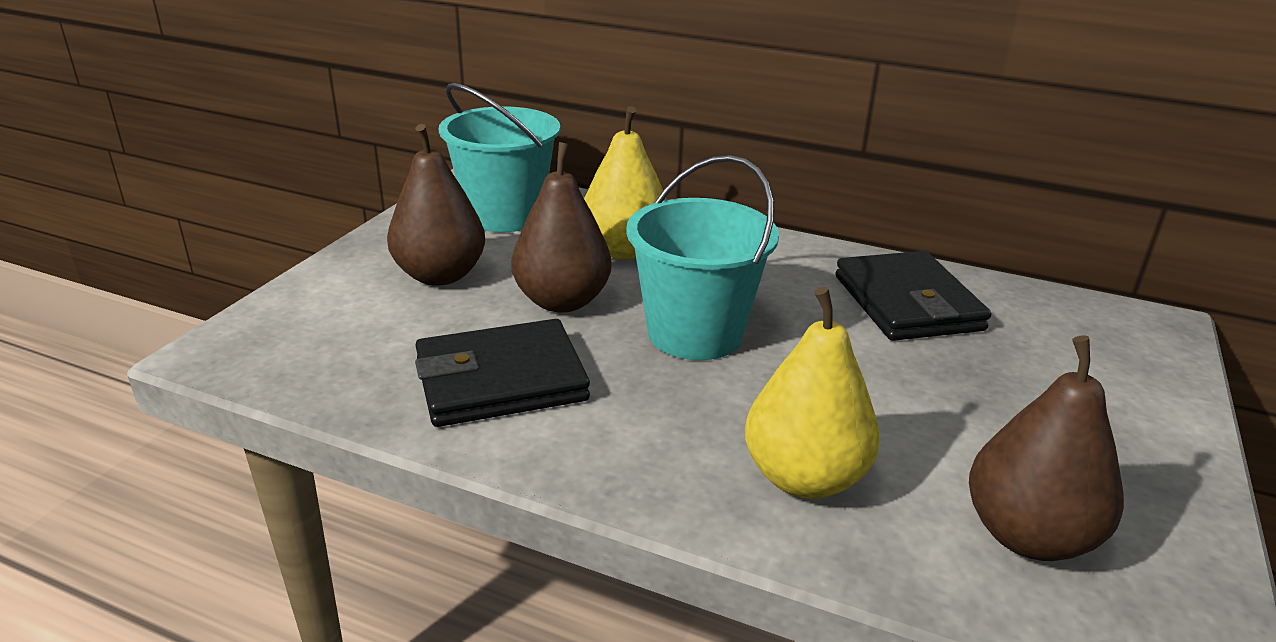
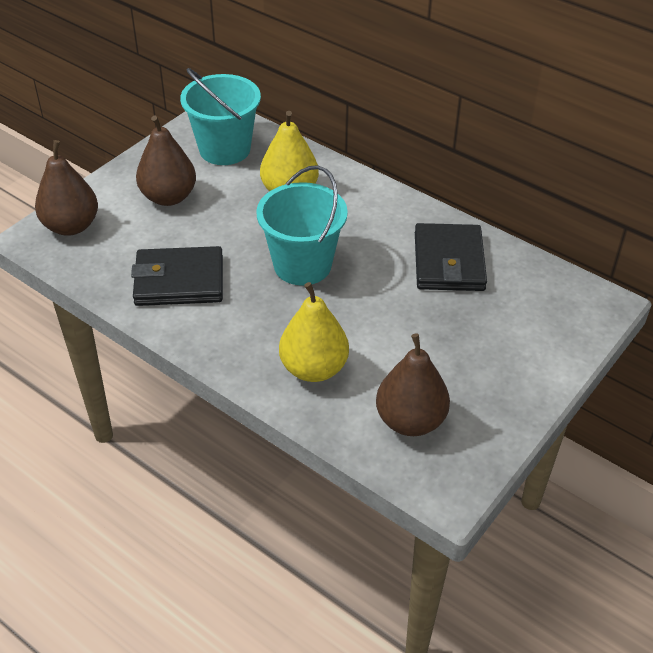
camera: 15 degrees right, 15 degrees up
brown pear [511,142,612,313] -> brown pear moved to [35,140,98,235]

